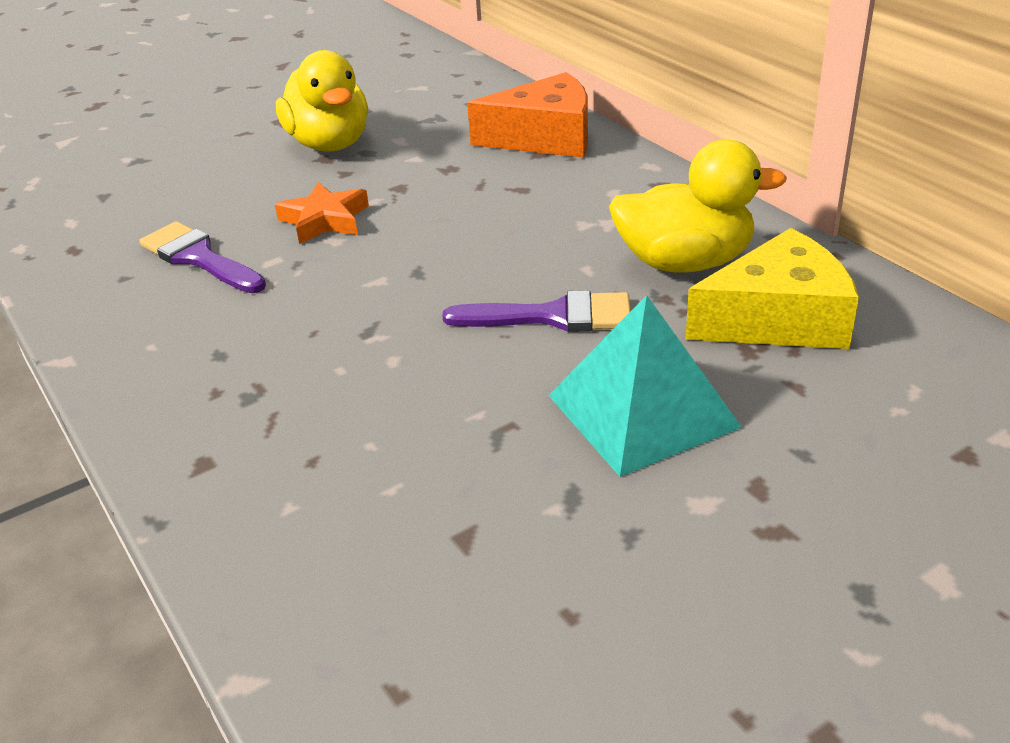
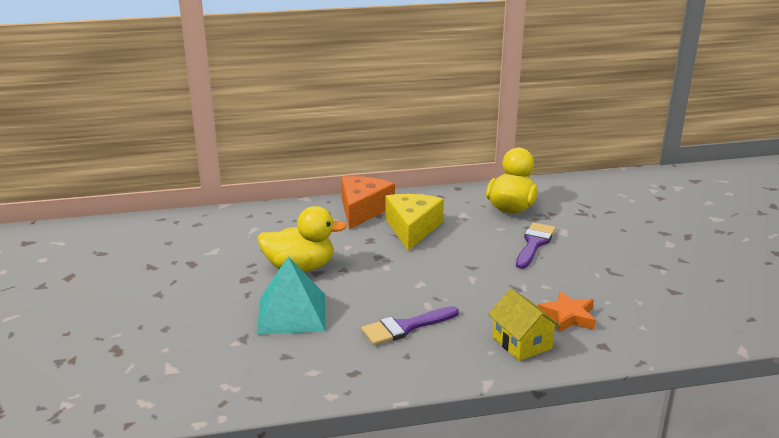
camera: 70 degrees left, 10 degrees down
orange star [275,182,369,244] -> orange star moved to [538,291,596,333]
turquoise pyramid [548,295,742,477] -> turquoise pyramid moved to [257,256,326,335]
yellow cheese [686,228,859,349] -> yellow cheese moved to [385,194,444,251]
none -> yellow house [488,289,561,361]

